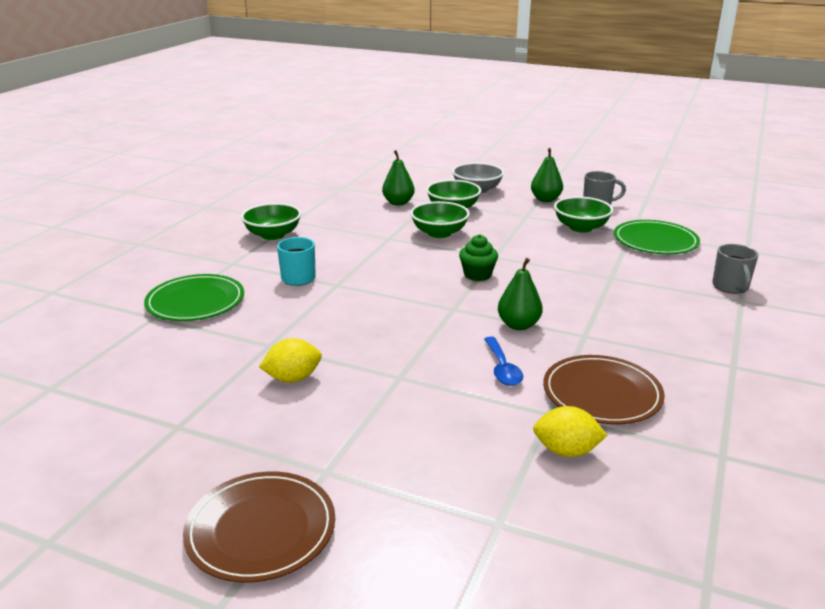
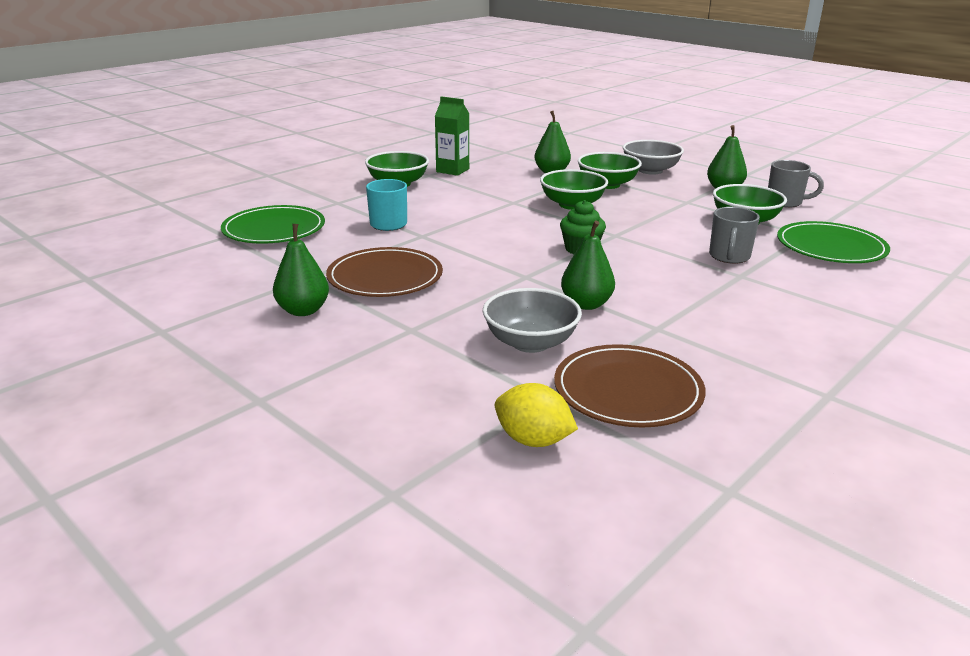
camera: 20 degrees right, 0 degrees up
brown plate [183,472,335,582] -> brown plate moved to [326,247,443,297]
yellow lemon [259,338,322,383] -> green pear [273,224,329,316]
blue spoon [484,337,523,386] -> grey bowl [483,288,582,353]
grey mug [712,244,758,294] -> grey mug moved to [709,207,760,264]
none -> green carton [435,96,469,176]

